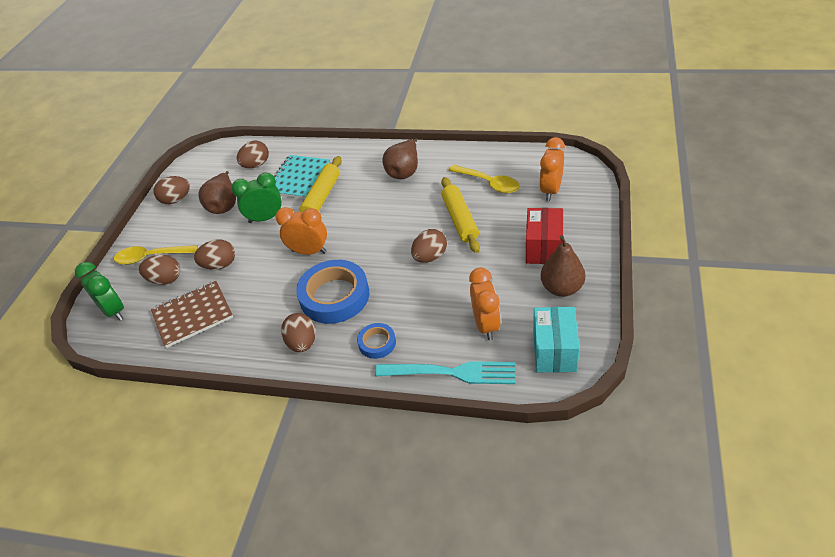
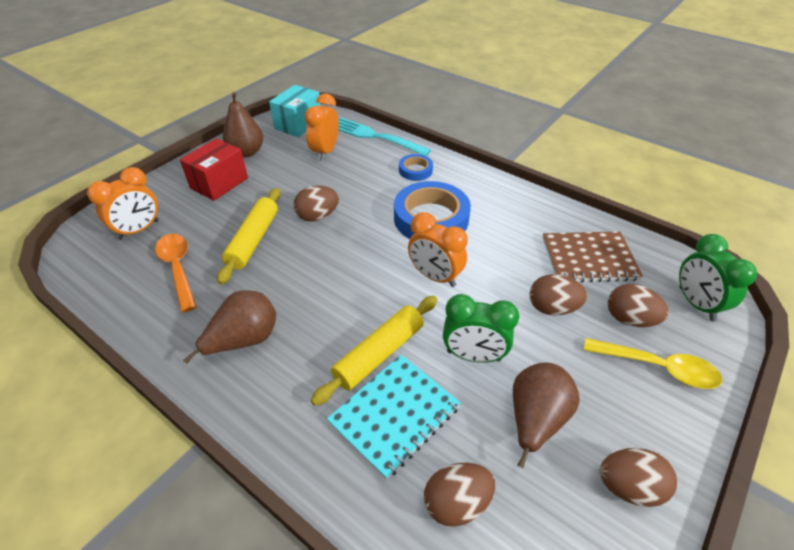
camera: 160 degrees left, 0 degrees up
brown egg [281,313,316,352] -> none
yellow spoon [449,165,520,193] -> orange spoon [155,234,197,312]

